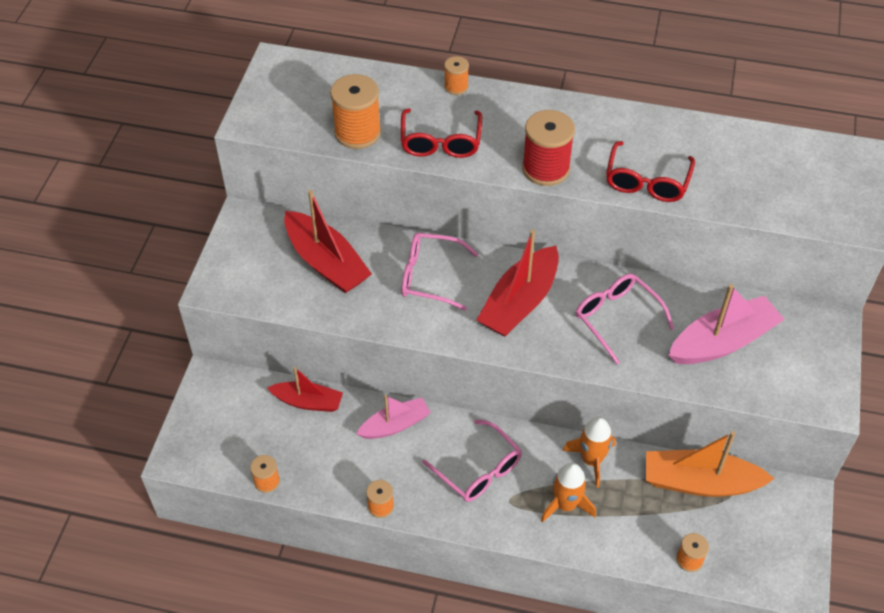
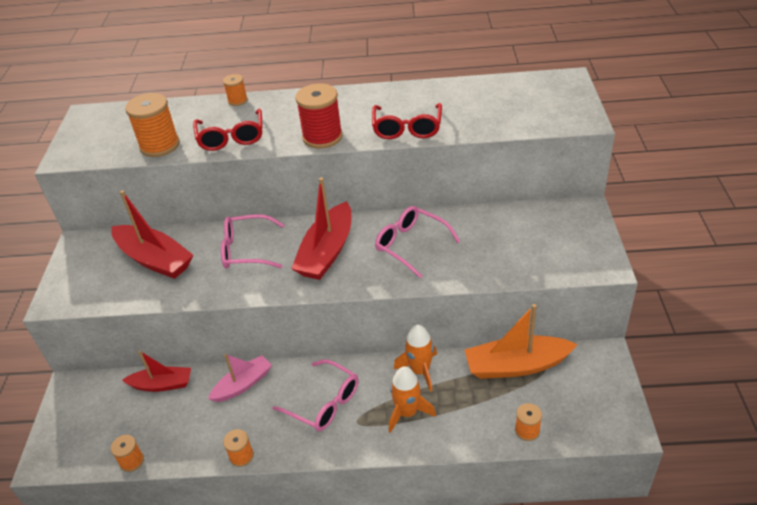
camera: 10 degrees left, 10 degrees down
pink boat [668,284,785,364] -> none

